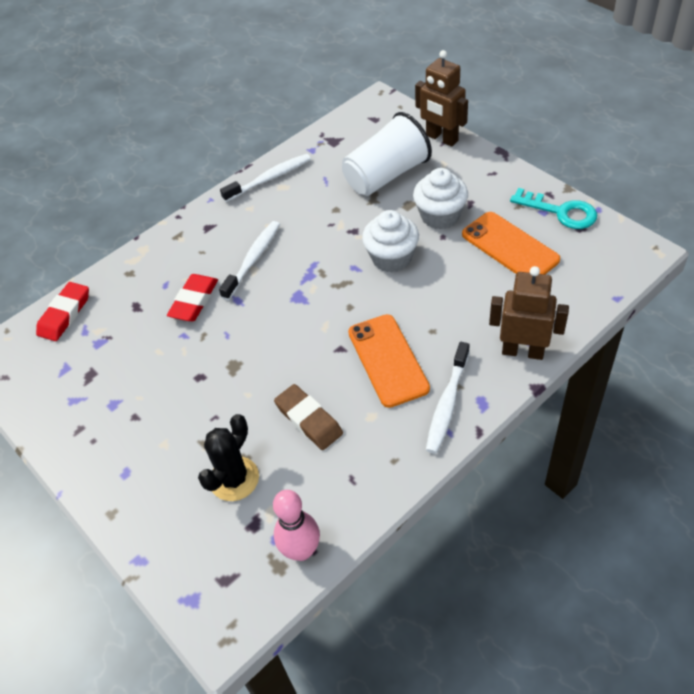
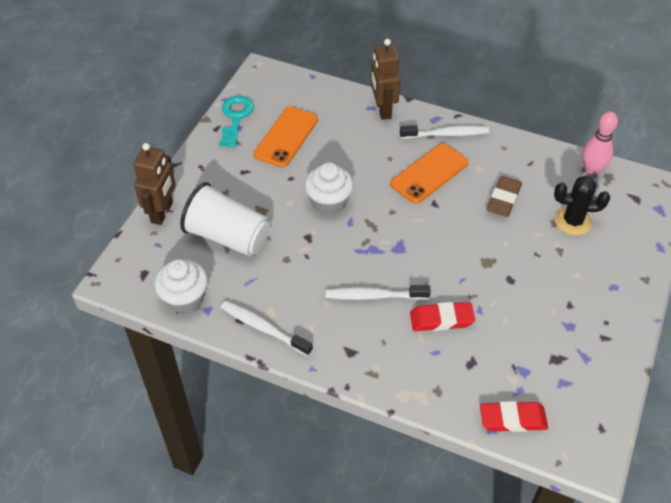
camera: 120 degrees left, 0 degrees up
white cupcake [413,168,468,229] -> white cupcake moved to [154,259,208,314]

